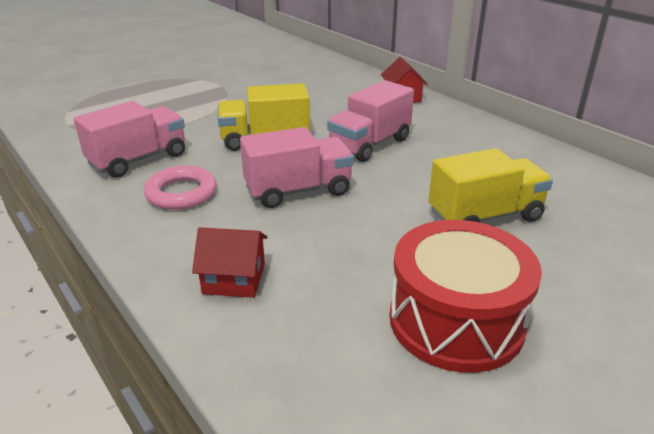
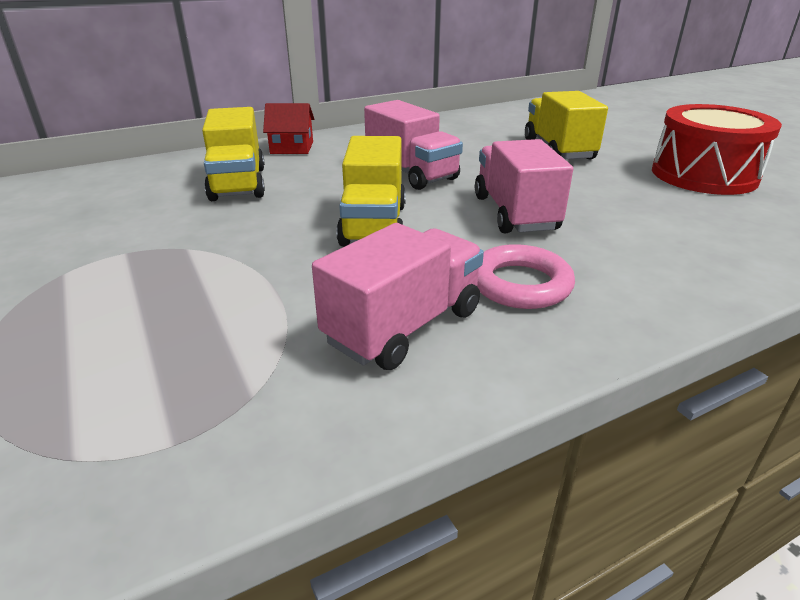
camera: 80 degrees left, 0 degrees up
pink truck [74,101,185,178] -> pink truck turned 75 degrees clockwise [312,223,484,370]
red house [192,227,268,298] -> none
none -> yellow truck [202,107,265,201]

